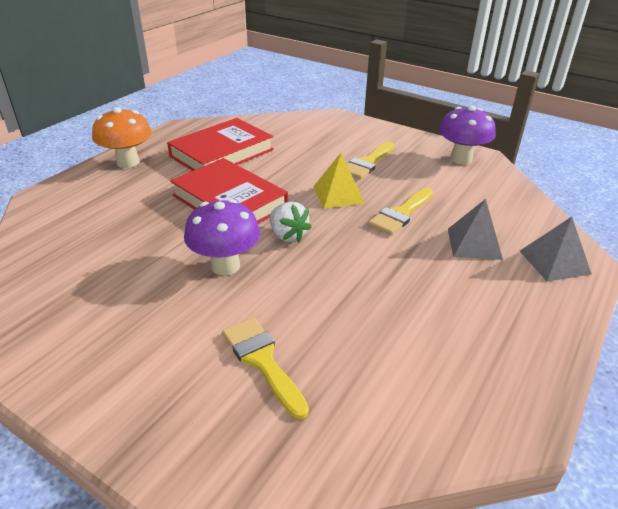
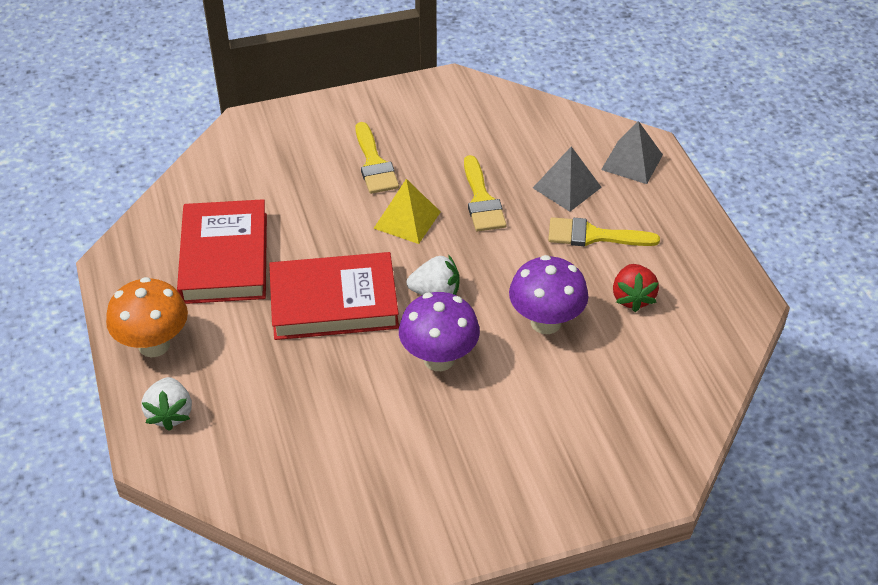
camera: 50 degrees left, 10 degrees up
yellow brush [222,317,309,419] -> yellow brush moved to [548,217,660,246]
purple mushroom [439,106,496,165] -> purple mushroom moved to [509,255,588,334]
none -> white strawberry [141,377,192,431]
none -> red strawberry [613,264,659,312]

